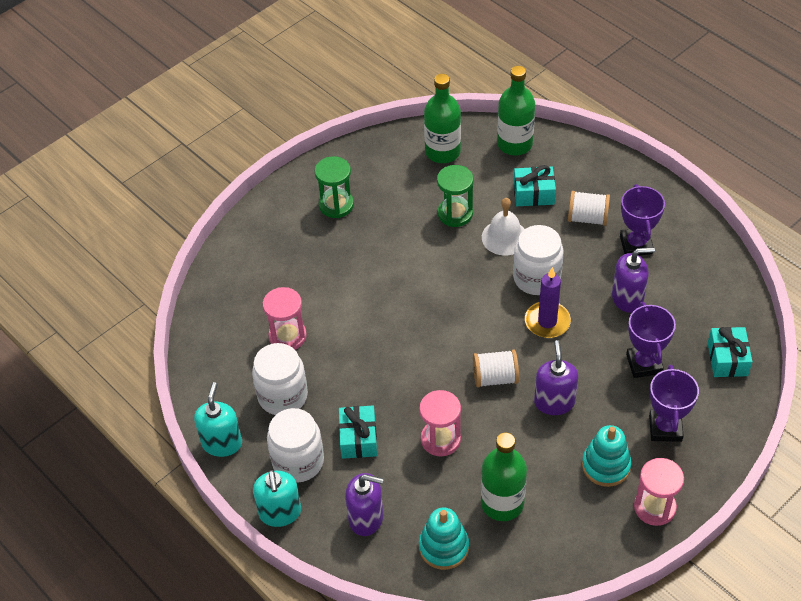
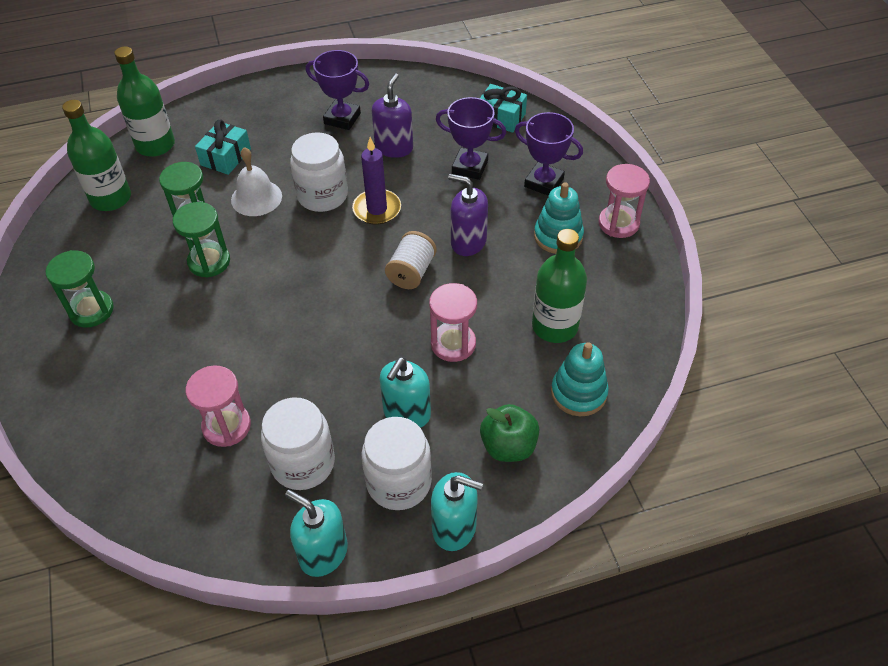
camera: 65 degrees left, 0 degrees up
turquoise gift [339,406,377,459] -> turquoise soap dispenser [380,357,431,428]
purple soap dispenser [345,473,384,536] -> green apple [480,404,539,462]
white spool [568,191,610,226] -> none
none -> green hourglass [173,202,230,278]

